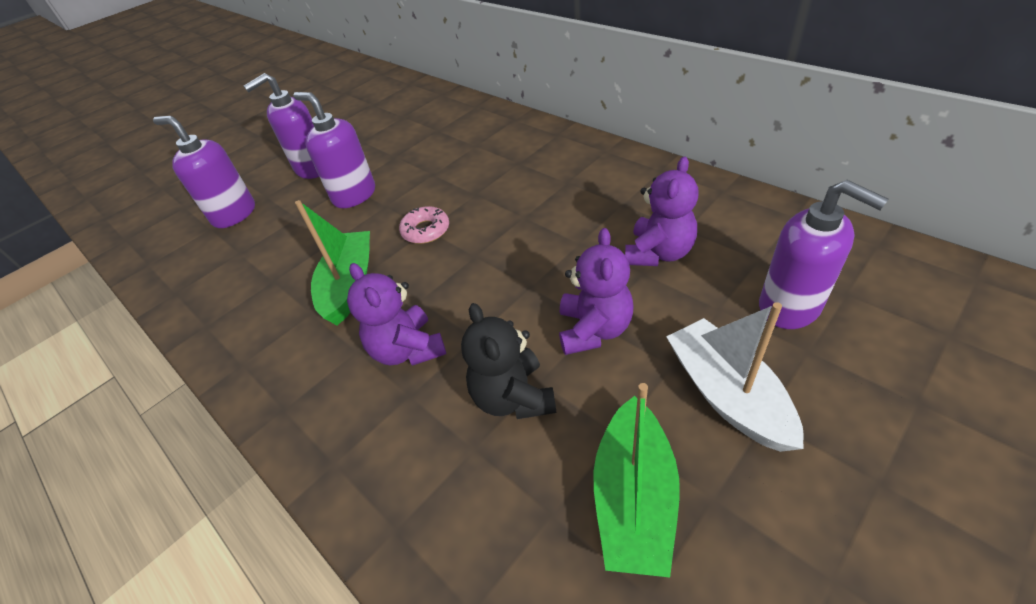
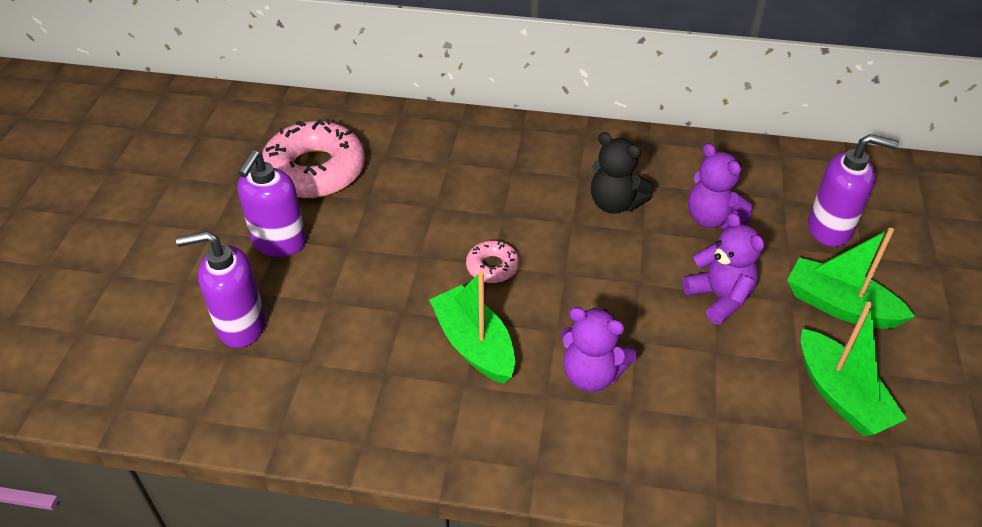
camera: 40 degrees left, 0 degrees up
purple soap dispenser [293,92,375,208] -> none
black teddy bear [461,303,556,419] -> black teddy bear moved to [591,132,653,214]
purple teddy bear [625,156,699,266] -> purple teddy bear turned 150 degrees clockwise [688,143,752,229]
white boat [666,302,804,452] -> green boat [787,228,915,329]
none -> pink donut [262,119,365,198]

